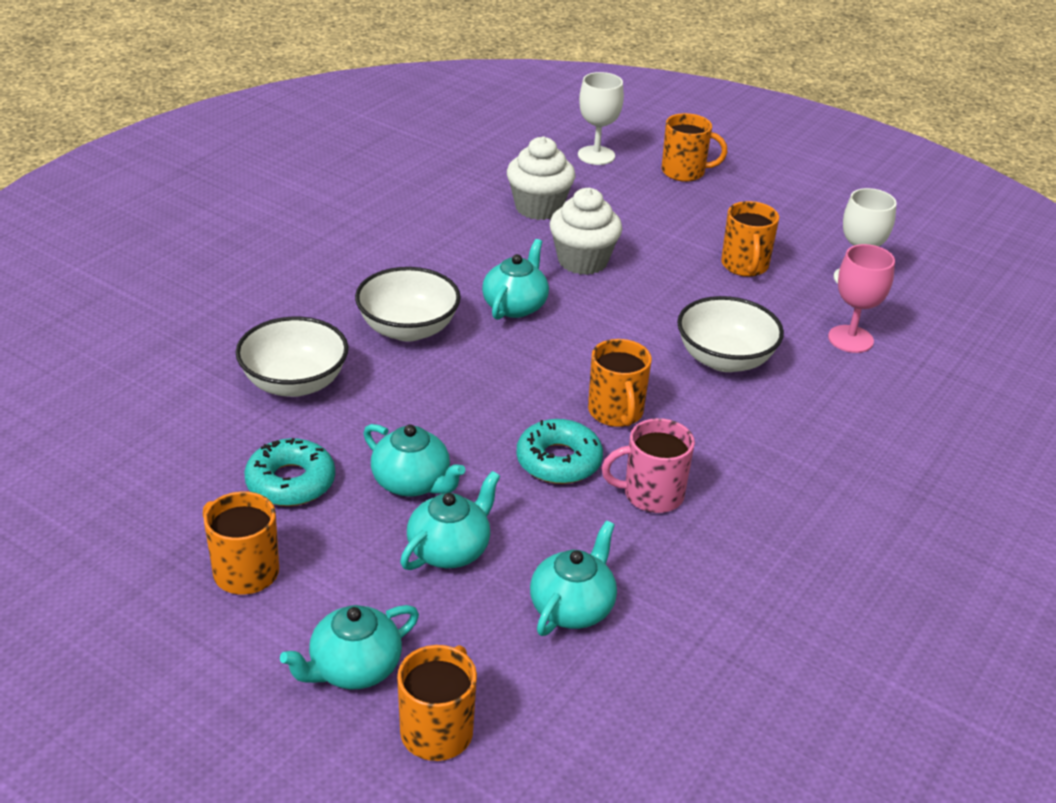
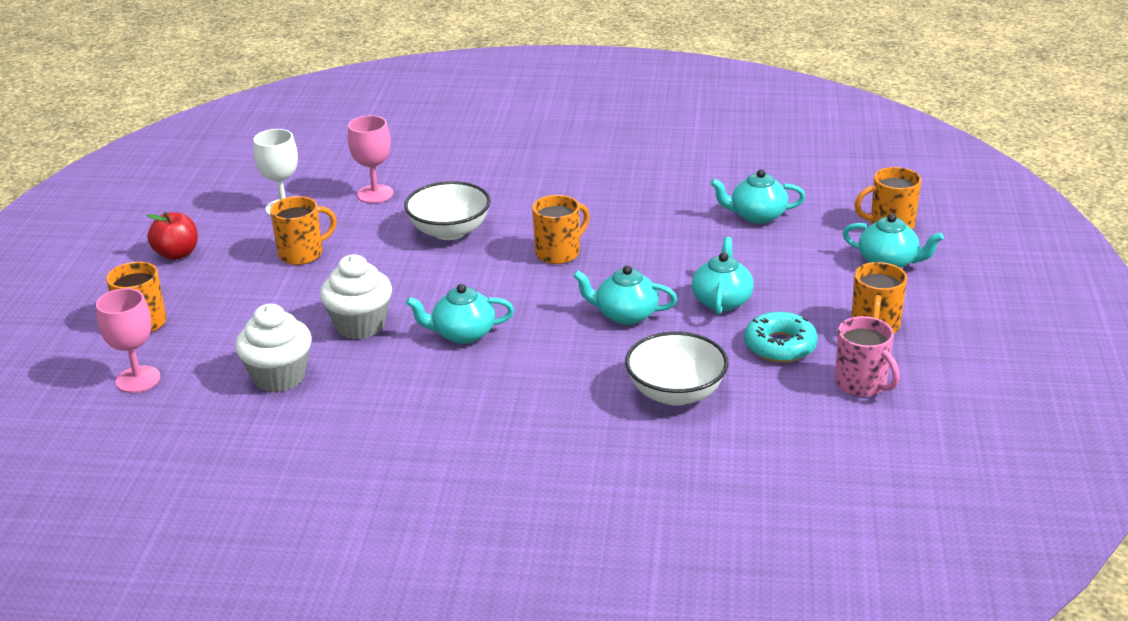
camera: 115 degrees left, 5 degrees down
white bowl [355,267,461,342] -> none
turquoise teapot [400,471,500,570] -> turquoise teapot moved to [573,265,677,325]
turquoise donut [516,419,603,484] -> none
white goblet [578,72,624,165] -> pink goblet [96,288,160,393]
pink mug [602,418,695,513] -> pink mug moved to [835,316,900,397]
none -> red apple [147,212,198,260]

